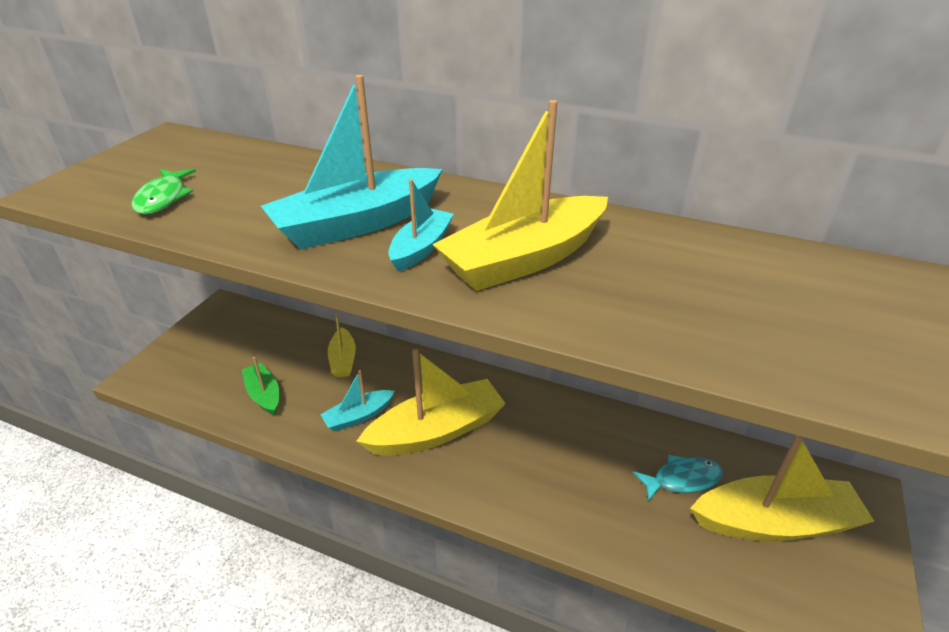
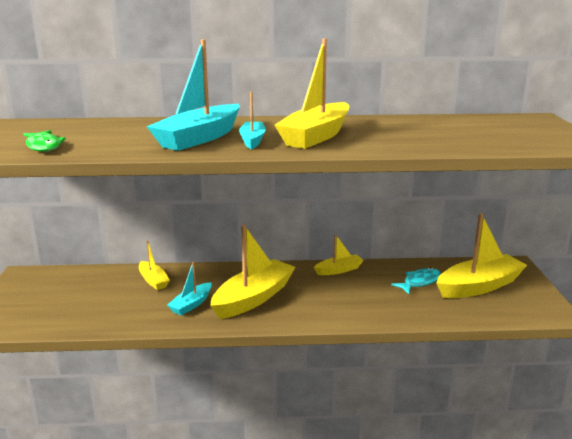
camera: 25 degrees left, 15 degrees down
green boat [242,357,279,415] -> none
none -> yellow boat [313,234,364,275]

